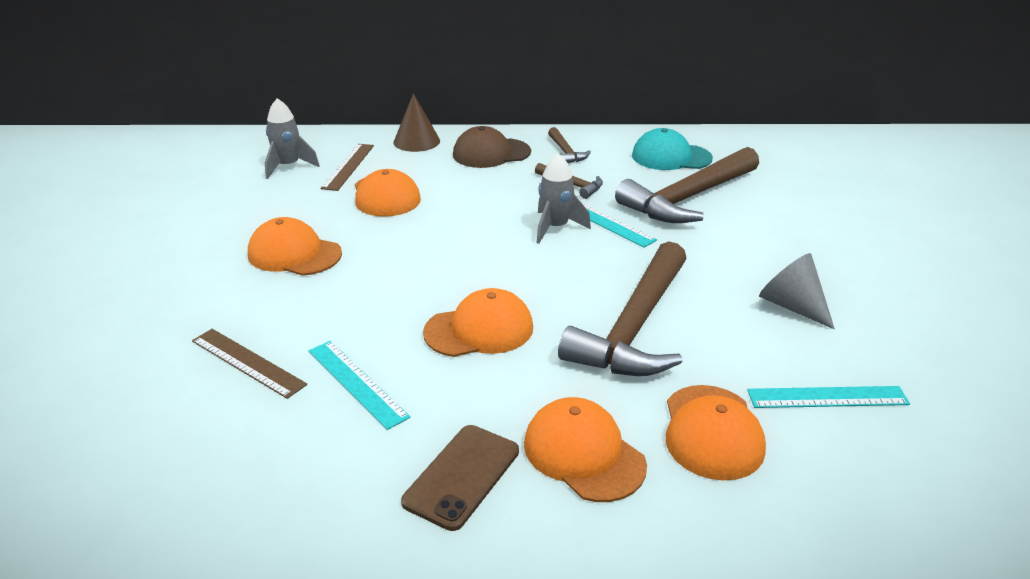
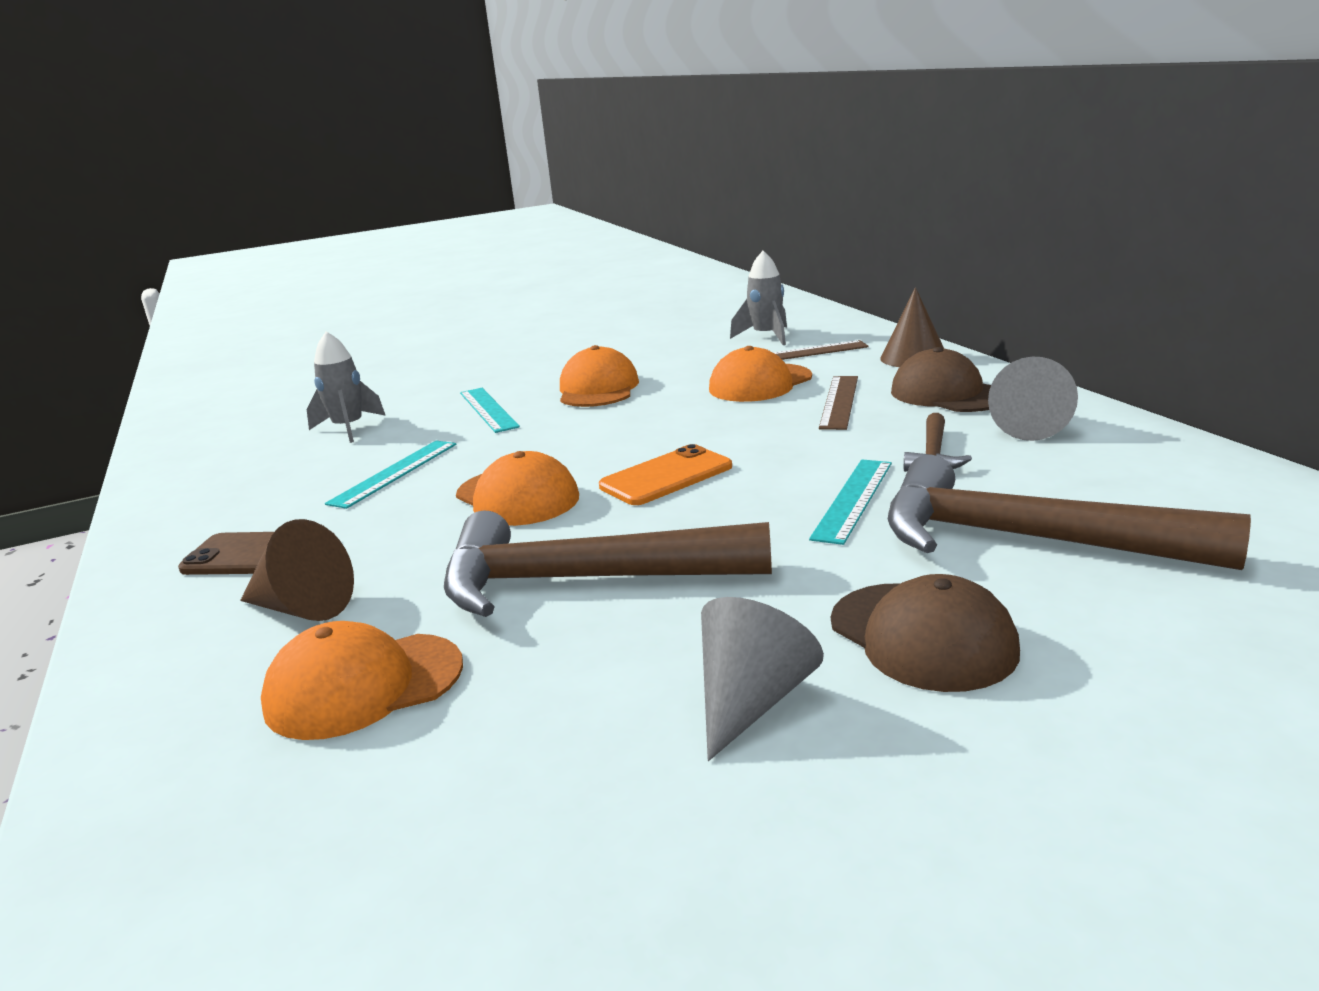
camera: 70 degrees right, 10 degrees down
brown ruler [192,329,307,399] -> brown ruler moved to [819,376,858,430]
orange cap [524,397,647,502] -> brown cone [240,519,354,621]
grey rocket [537,153,591,244] -> grey rocket moved to [307,331,386,443]
brown hammer [548,127,591,163] -> grey cone [988,357,1078,441]
turquoise cap [632,128,713,170] -> none
turquoise ruler [747,386,910,408] -> turquoise ruler moved to [460,388,520,433]
none -> orange phone [599,444,732,505]
none -> brown cap [831,574,1020,692]

